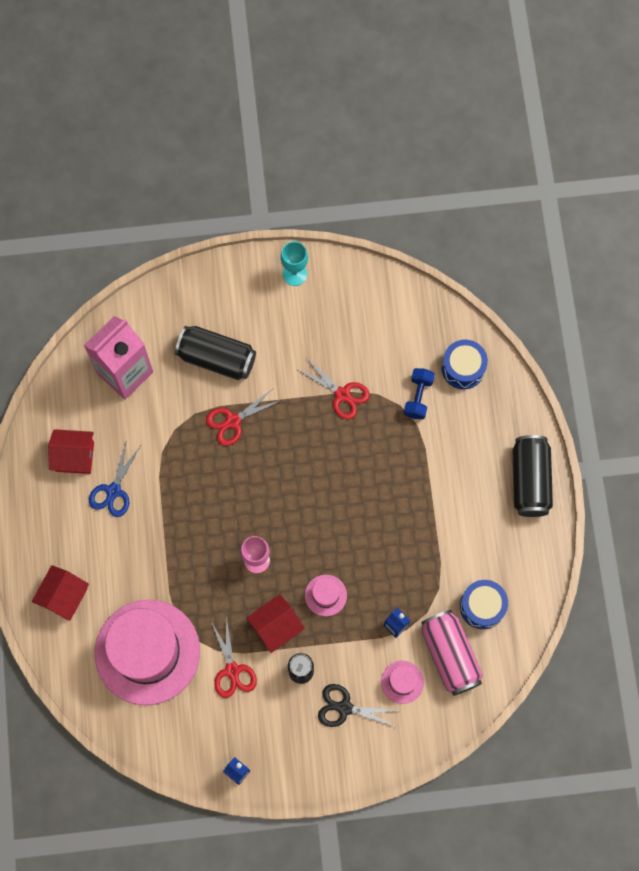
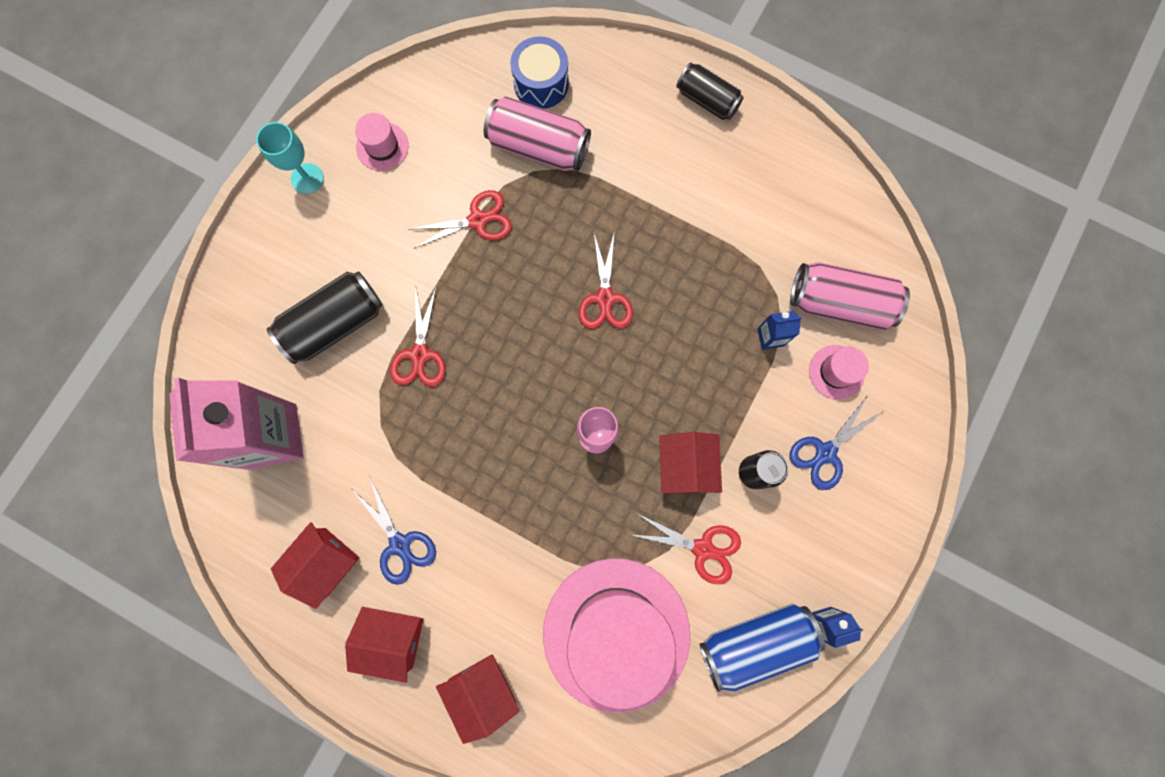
camera: 55 degrees left, 5 degrees up
pink hat [305,575,347,617] -> pink hat moved to [355,113,409,171]
black scissors [318,684,396,727] -> blue scissors [789,395,885,490]
blue dumbbell [404,368,435,419] -> pink can [484,96,591,171]
blue drum [460,580,508,629] -> none
black can [512,435,553,517] -> black can [676,62,744,120], size x0.65
none -> red house [345,607,423,683]
none -> red scissors [578,234,633,329]
none -> blue can [699,604,825,692]

